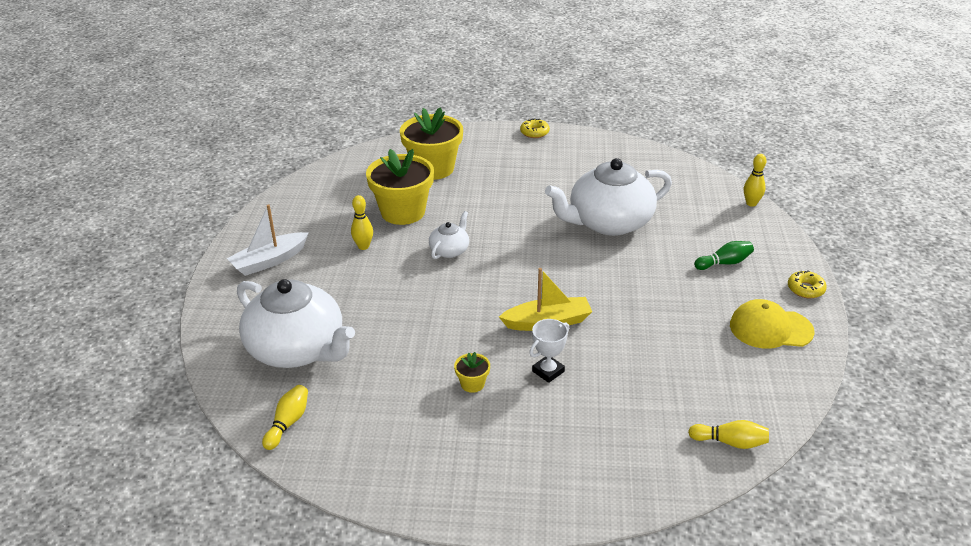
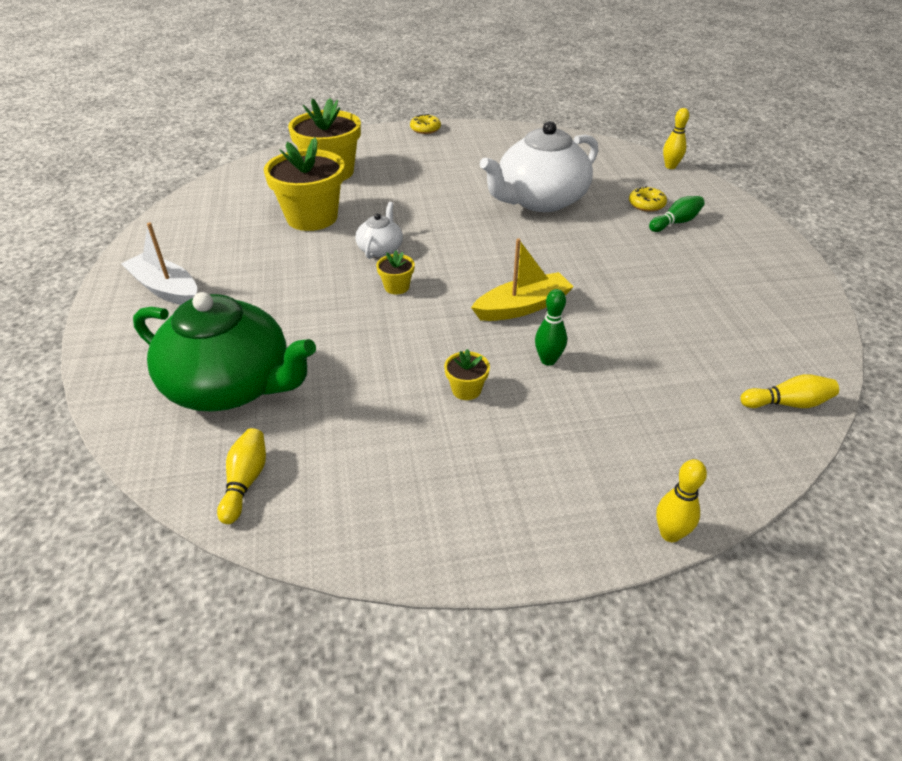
camera: 15 degrees left, 5 degrees up
white boat [227,204,308,276] -> white boat turned 90 degrees clockwise [121,222,197,305]
white teapot [237,279,355,368] -> green teapot [133,292,316,412]
yellow bowling pin [351,195,373,250] -> yellow bowling pin moved to [656,459,707,542]
white trophy [529,319,569,383] -> green bowling pin [535,289,567,366]
yellow cap [730,299,815,349] -> none
yellow donut [788,270,827,298] -> yellow donut moved to [629,186,667,212]
none -> yellow flower pot [376,250,415,295]

